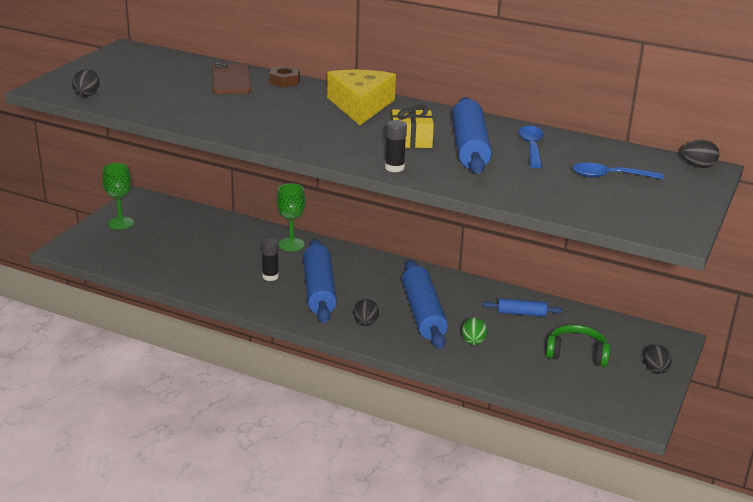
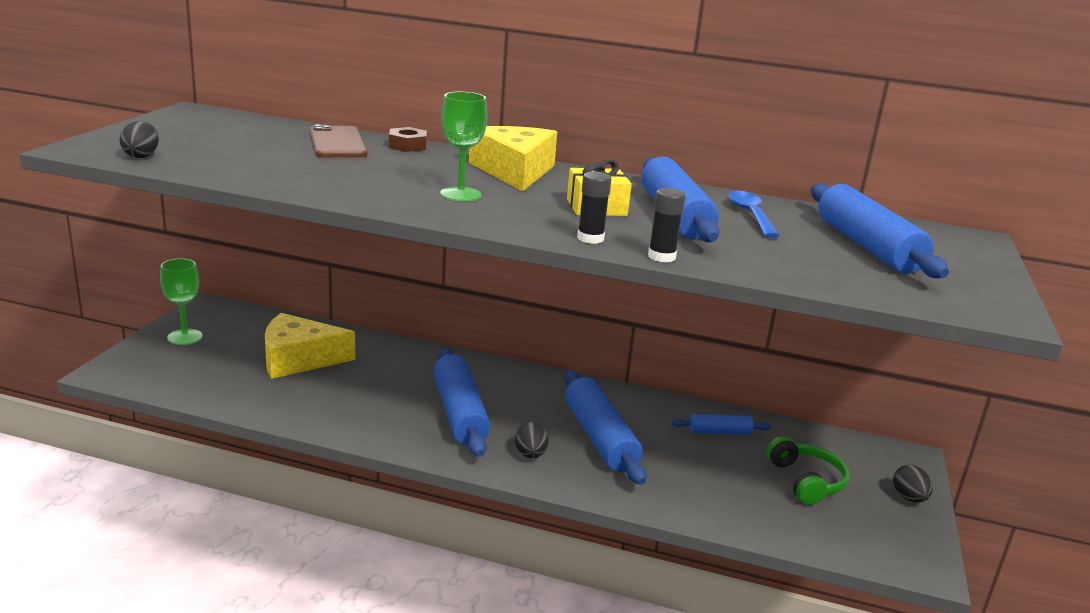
camera: 10 degrees left, 5 degrees down
black glue stick [261,238,279,281] -> black glue stick moved to [648,188,686,262]
green goblet [277,183,305,251] -> green goblet moved to [440,92,487,202]
green egg [462,317,488,345] -> none
green headphones [546,324,610,367] -> green headphones turned 75 degrees clockwise [767,436,850,505]
blue spoon [572,163,664,179] -> blue rolling pin [811,183,949,278]
black egg [681,140,719,168] -> none
none -> yellow cheese [265,313,355,379]

